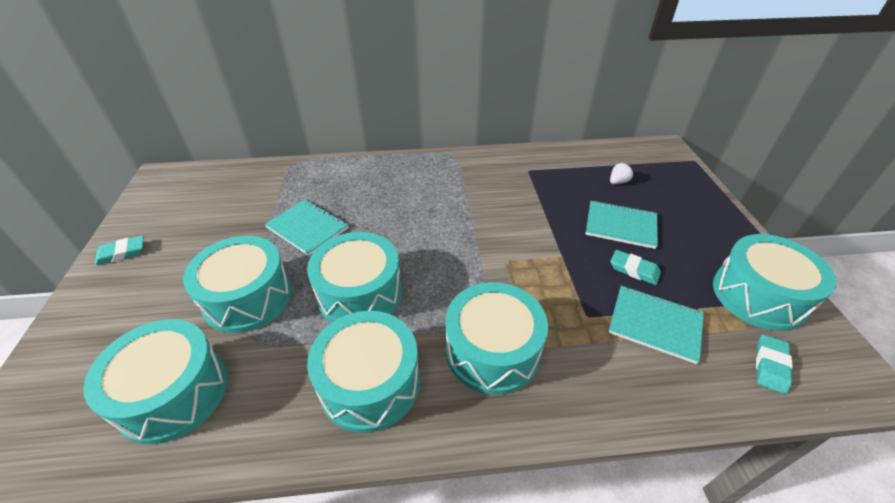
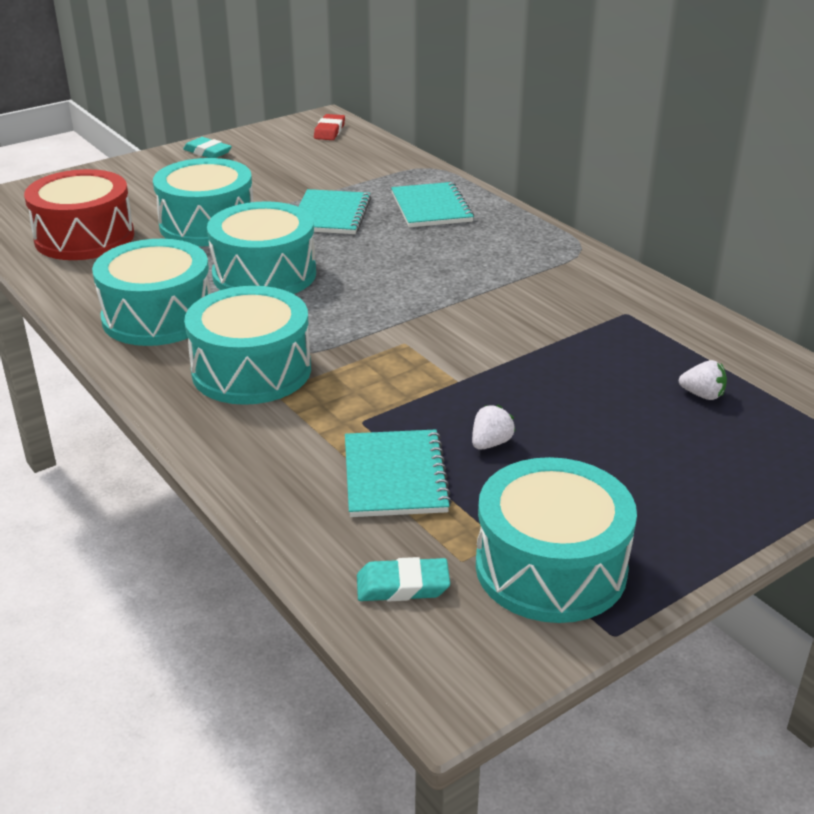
camera: 60 degrees right, 10 degrees down
turquoise drum [83,319,227,444] -> red drum [24,169,134,260]
turquoise notebook [586,201,658,249] -> turquoise notebook moved to [391,182,474,227]
turquoise eraser [610,250,661,285] -> white strawberry [472,405,516,450]
none -> red eraser [314,114,345,140]

